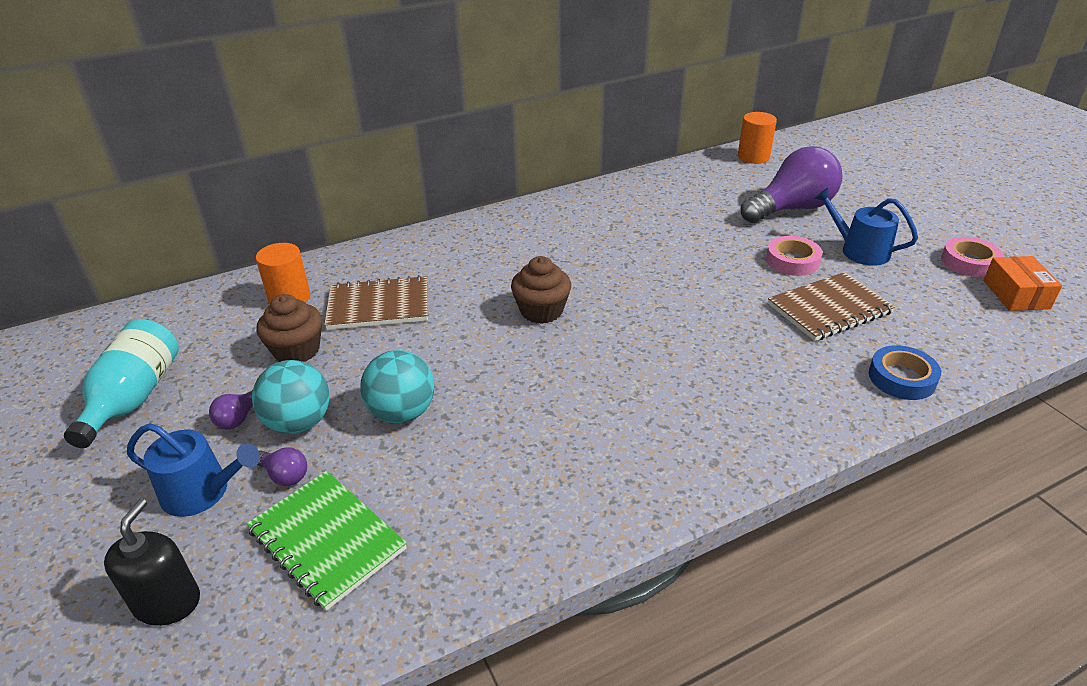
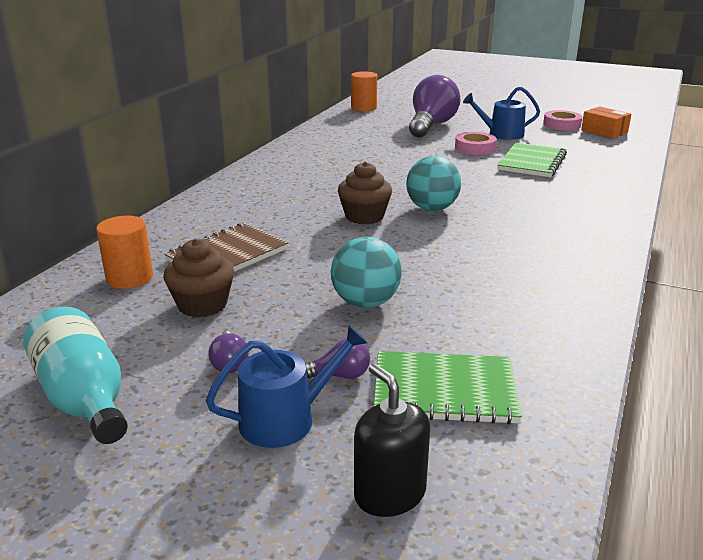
camera: 40 degrees left, 10 degrees down
turquoise ball [252,360,330,434] -> turquoise ball moved to [406,156,461,211]
brown notebook [768,272,895,341] -> green notebook [497,142,567,177]
blue tape [869,345,941,400] -> none

